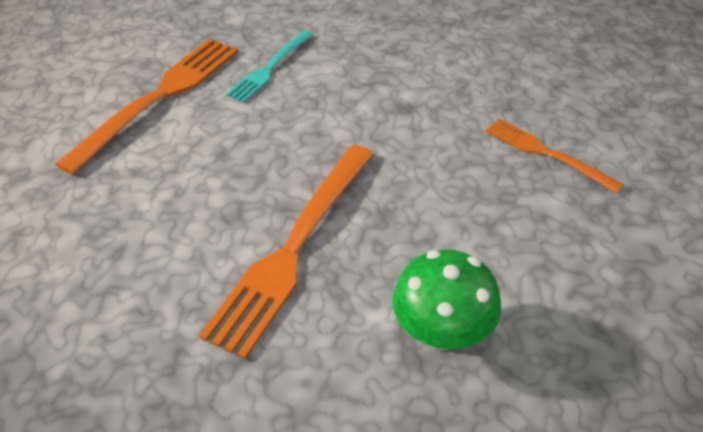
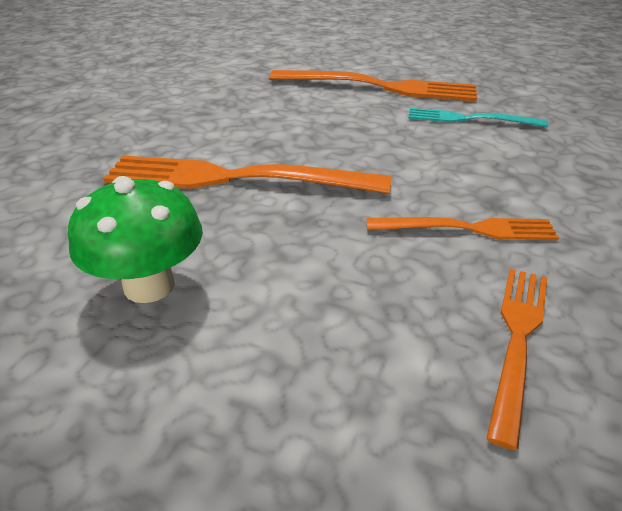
camera: 70 degrees right, 10 degrees down
none -> orange fork [366,217,559,240]

